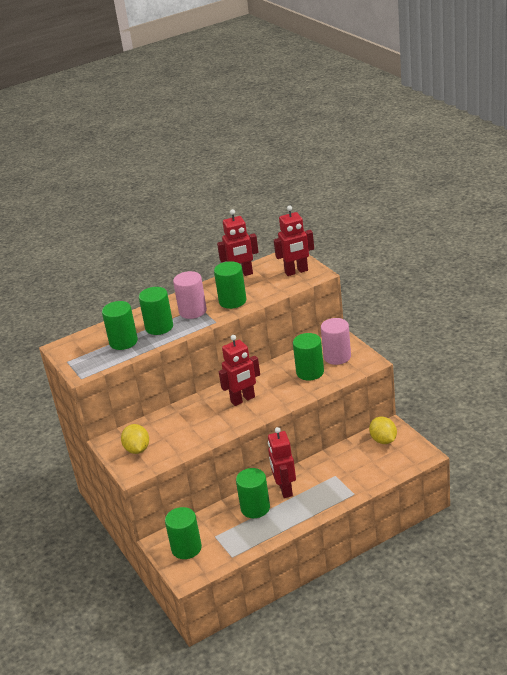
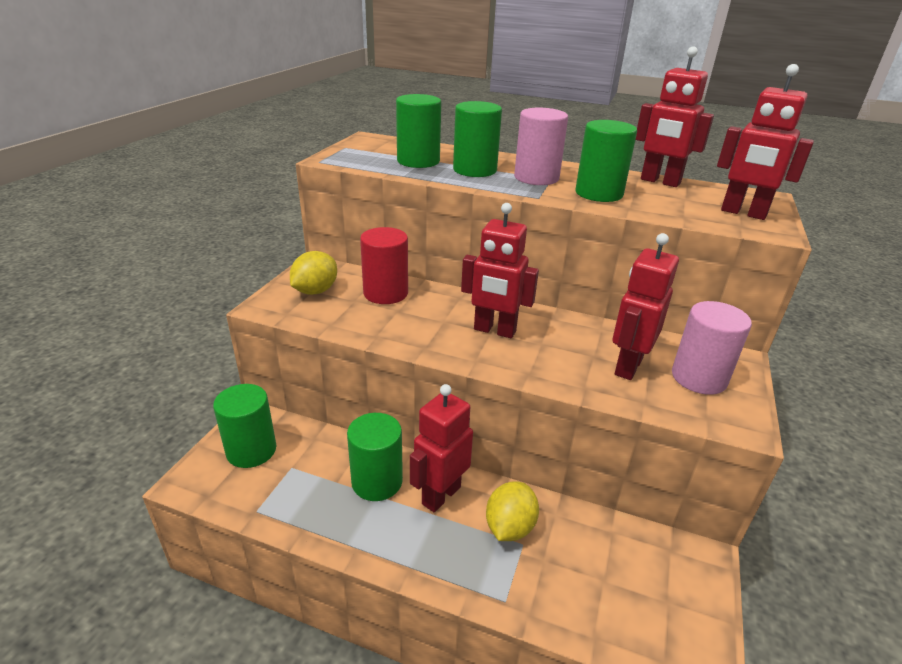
camera: 45 degrees right, 0 degrees up
green cylinder [293,333,324,381] -> red robot [612,233,679,380]
yellow lemon [369,417,397,444] -> yellow lemon moved to [486,481,539,541]
none -> red cylinder [360,227,408,304]

